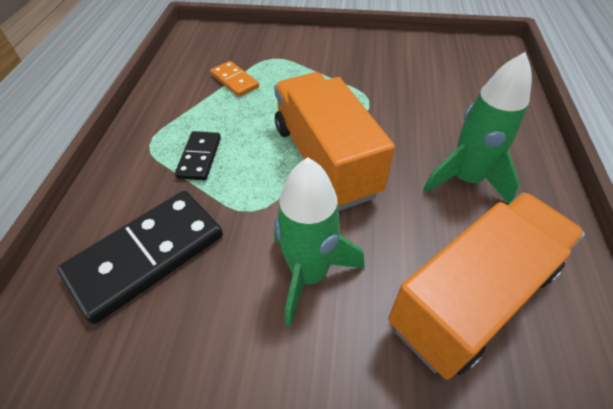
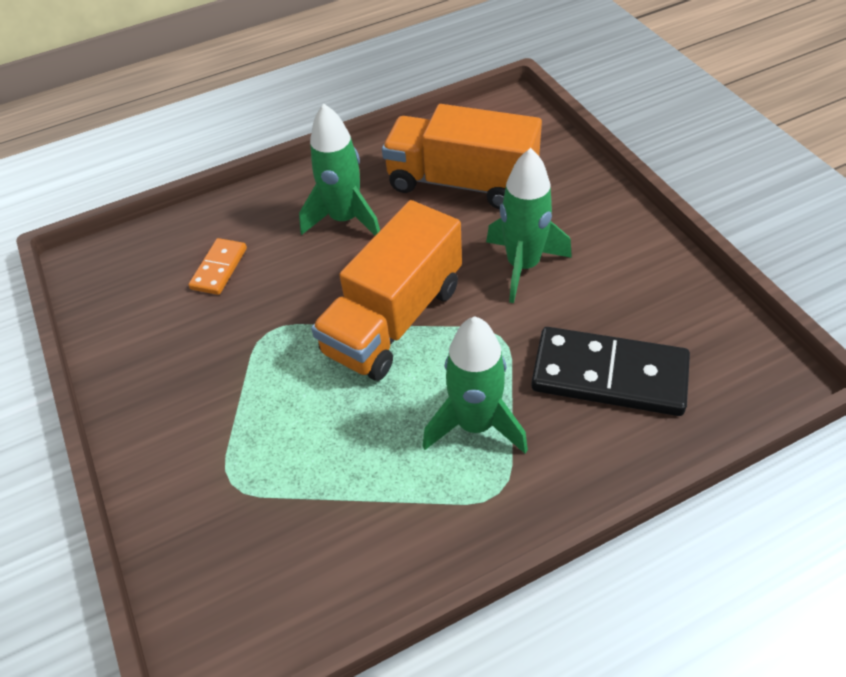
camera: 120 degrees left, 0 degrees up
black domino [175,131,221,180] -> green rocket [423,316,528,453]
orange domino [210,61,259,97] -> orange domino moved to [188,238,247,295]

